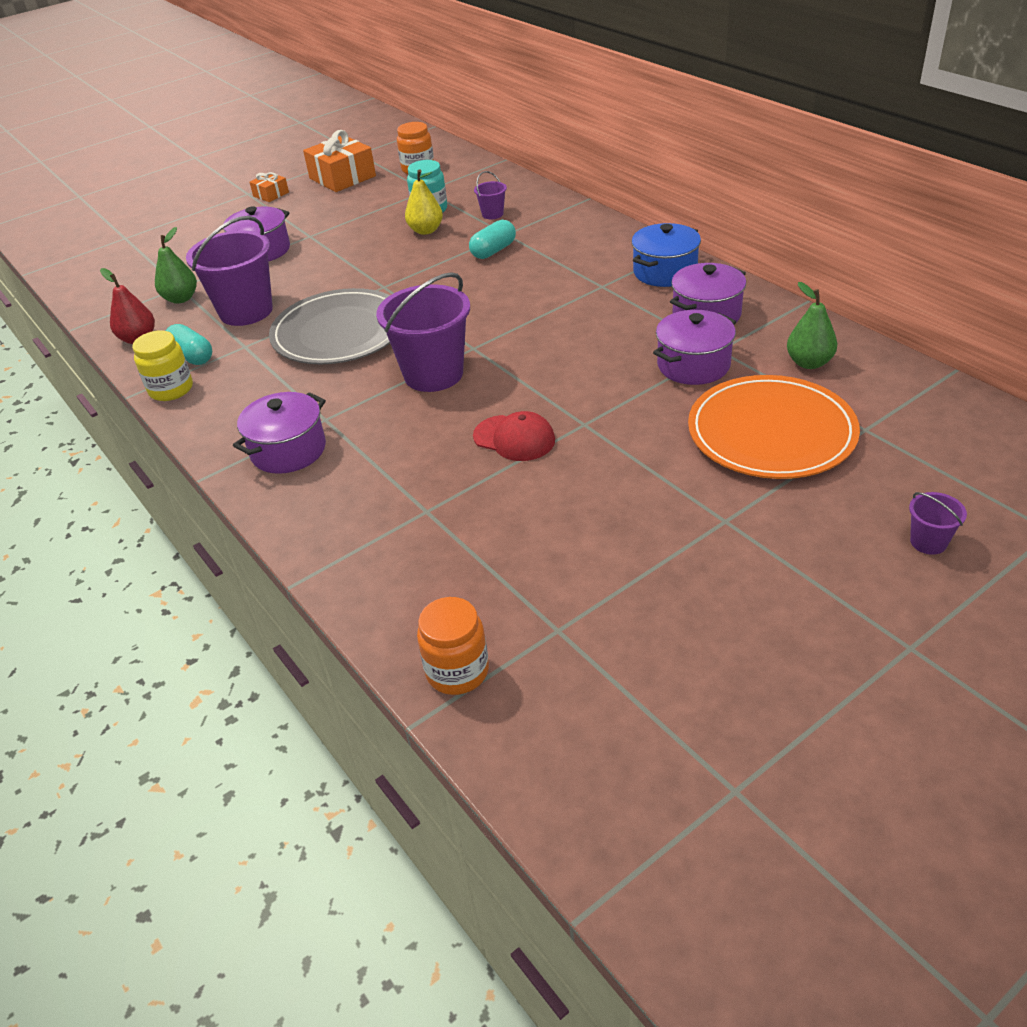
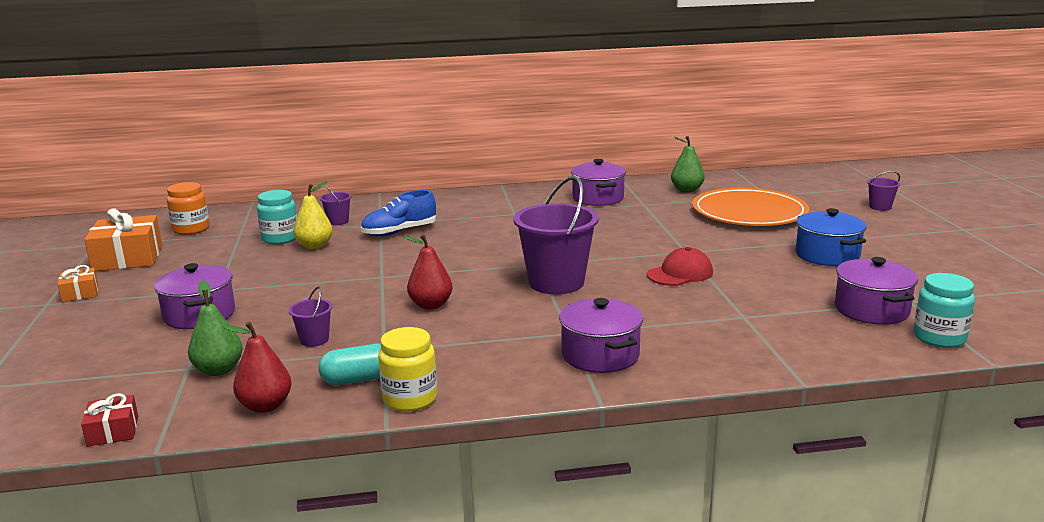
camera: 65 degrees left, 20 degrees down
purple bucket [186,216,273,326] -> purple bucket [289,287,333,347], size x0.45
grey plate [269,288,390,364] -> red pear [403,234,453,310]
orange jar [417,597,489,695] -> turquoise jar [913,273,975,348]
turquoise capsule [469,220,516,259] -> blue shoe [361,190,436,236]
blue pot [631,223,701,287] -> blue pot moved to [796,208,866,266]
purple pot [653,310,736,385] -> purple pot moved to [835,257,918,325]
none -> red gift [81,393,138,447]

